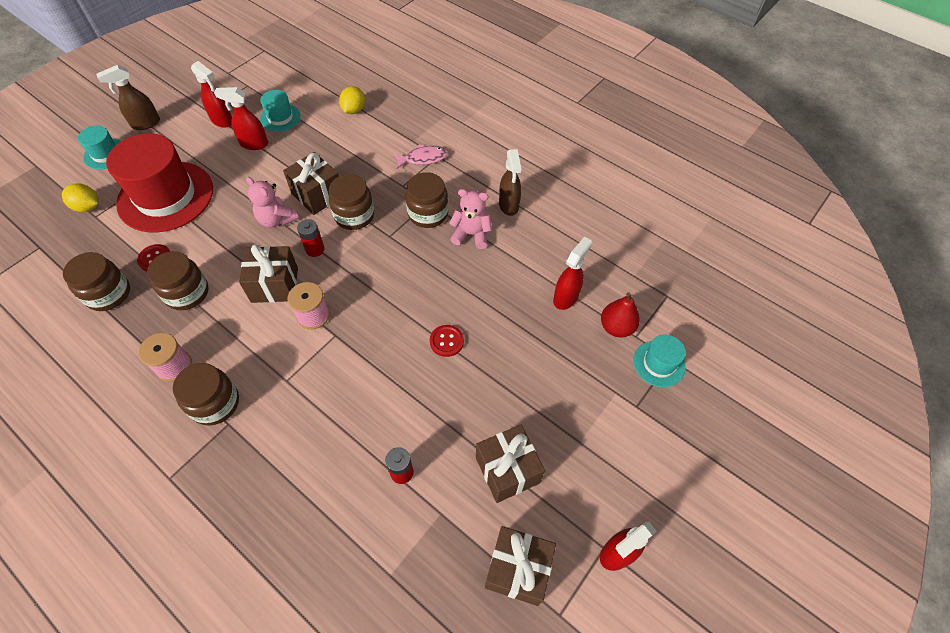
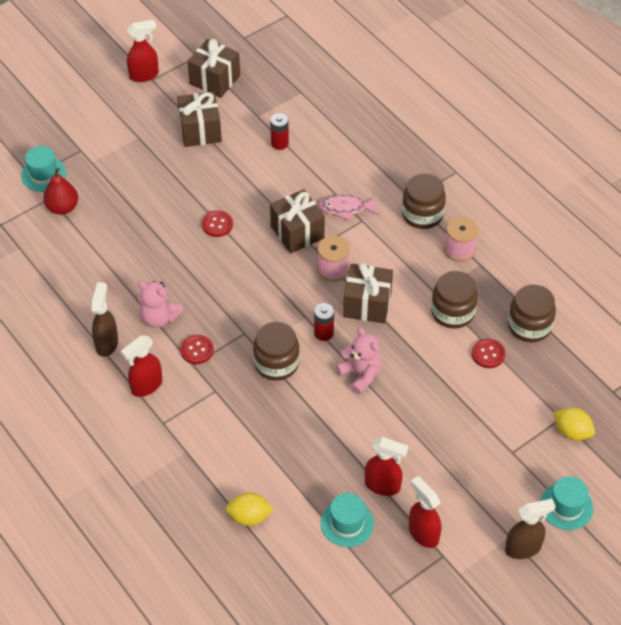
camera: 165 degrees left, 5 degrees down
red hat [106,133,213,232] -> none
brown gift [283,152,339,215] -> brown gift moved to [270,189,325,254]
yellow lemon [339,86,365,114] -> yellow lemon turned 60 degrees clockwise [226,492,274,526]
pink fish [393,144,448,169] -> pink fish moved to [320,195,379,220]
brown jar [406,172,449,228] -> red button [180,335,214,364]
red spray bottle [553,237,592,310] -> red spray bottle moved to [121,335,162,397]

